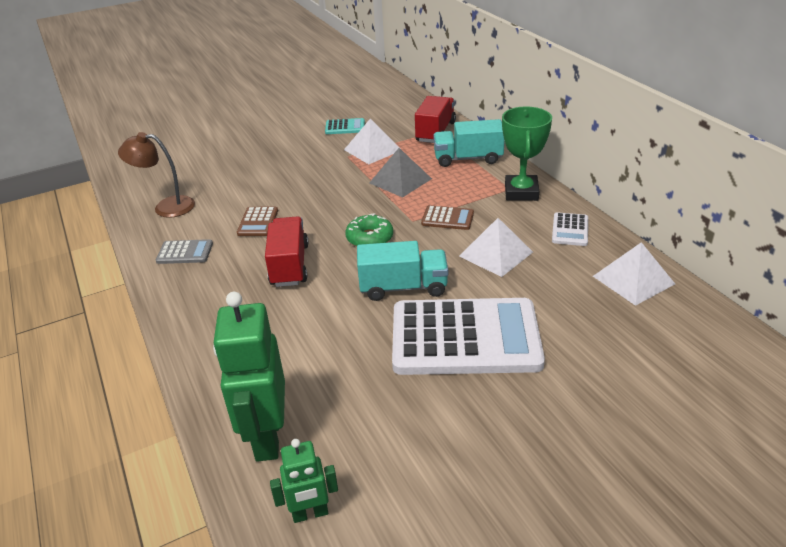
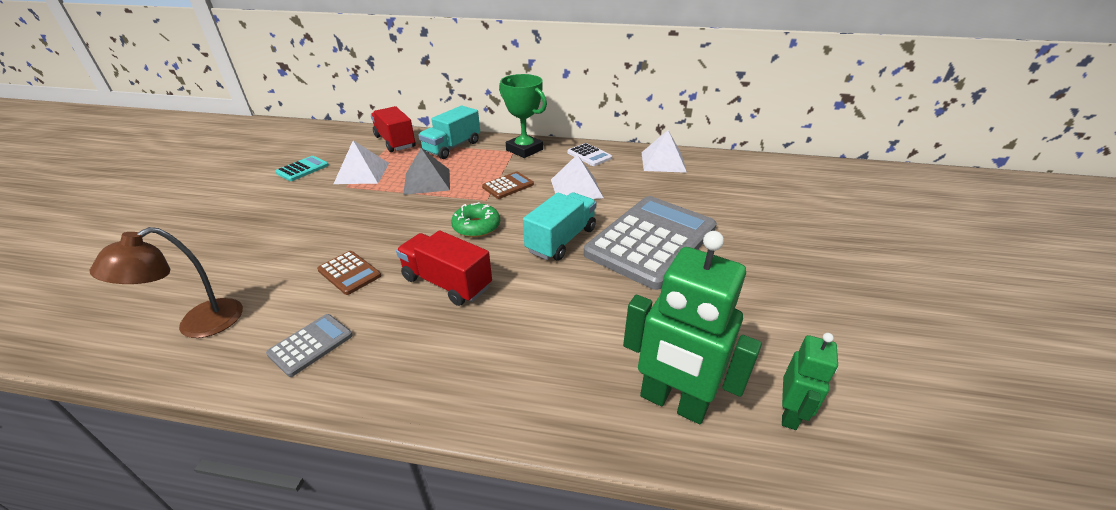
camera: 55 degrees left, 0 degrees up
white calculator [392,298,545,375] -> grey calculator [584,196,717,290]

